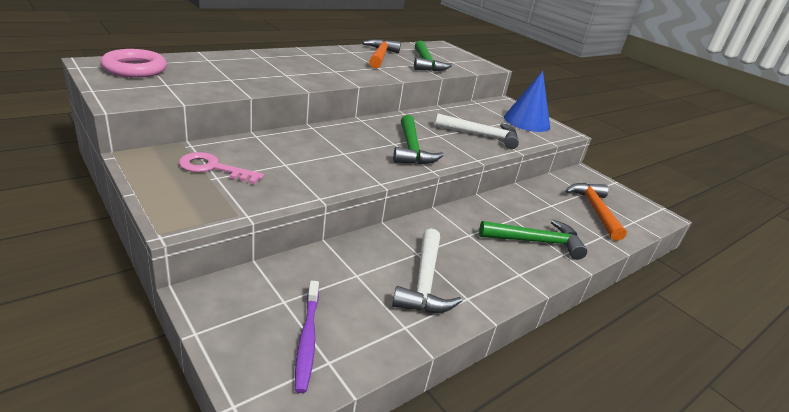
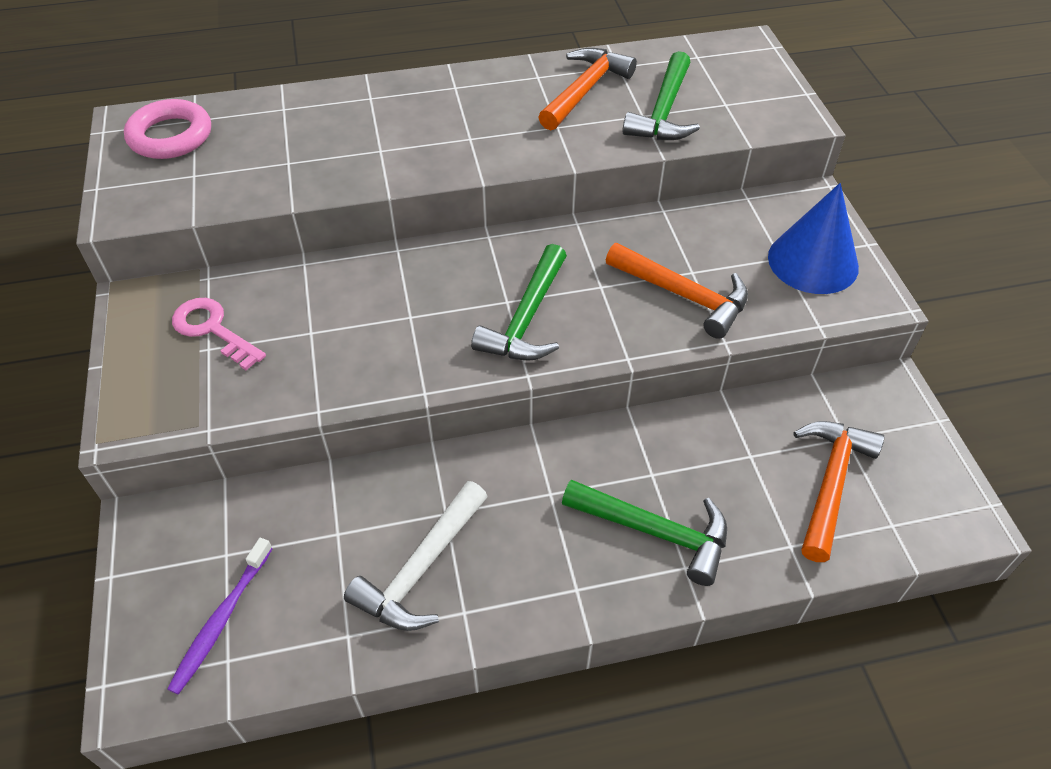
camera: 30 degrees right, 20 degrees up
white hammer [435,113,519,149] -> orange hammer [606,243,748,339]

